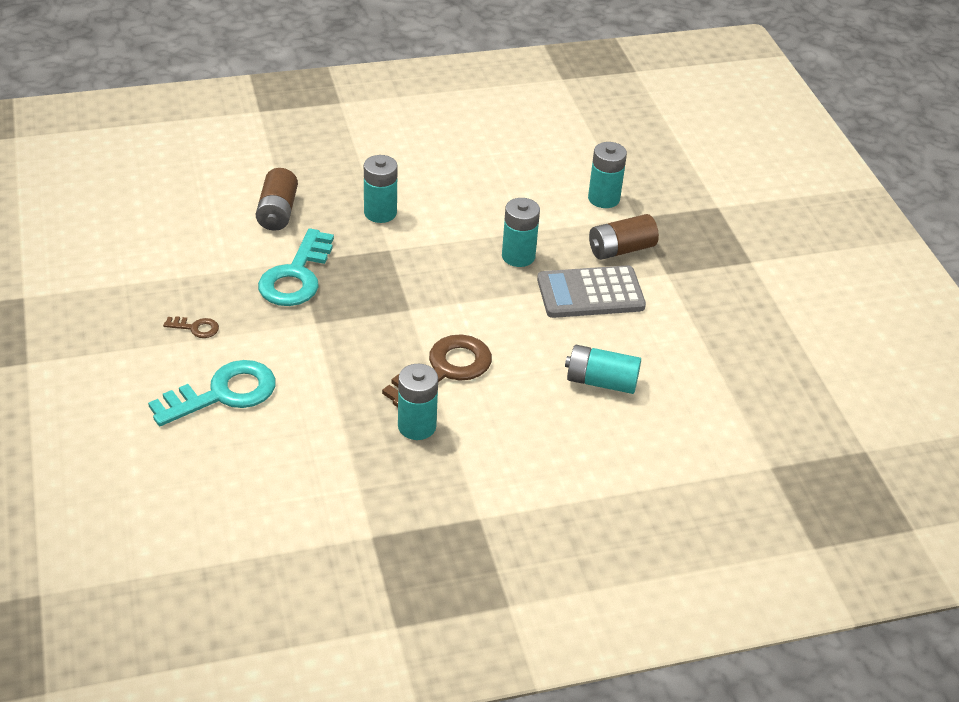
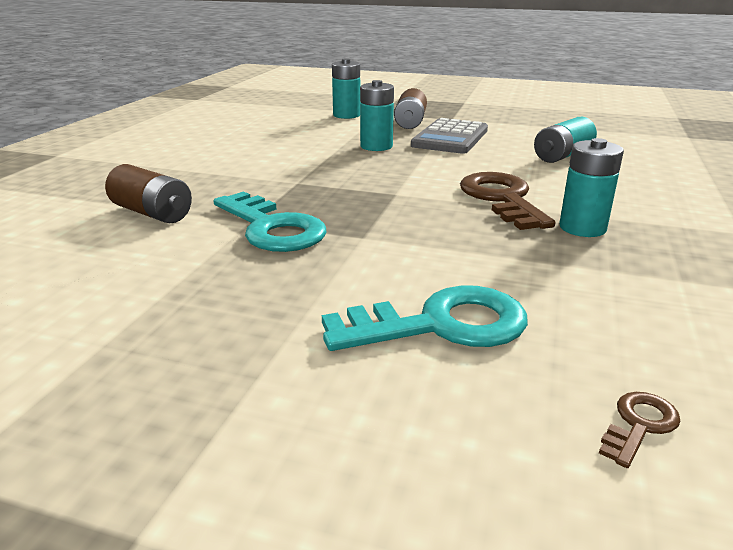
camera: 55 degrees left, 15 degrees down
turquoise key [148,360,276,426] -> turquoise key turned 75 degrees clockwise [322,285,528,351]
brown key [163,316,219,338] -> brown key moved to [599,392,681,468]
turquoise battery [364,155,398,223] -> none

